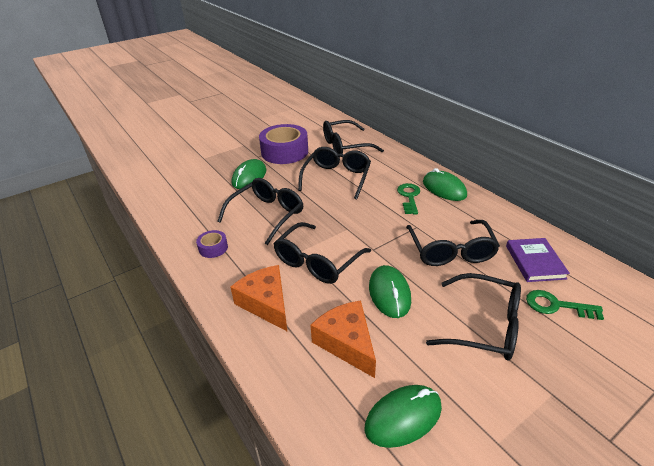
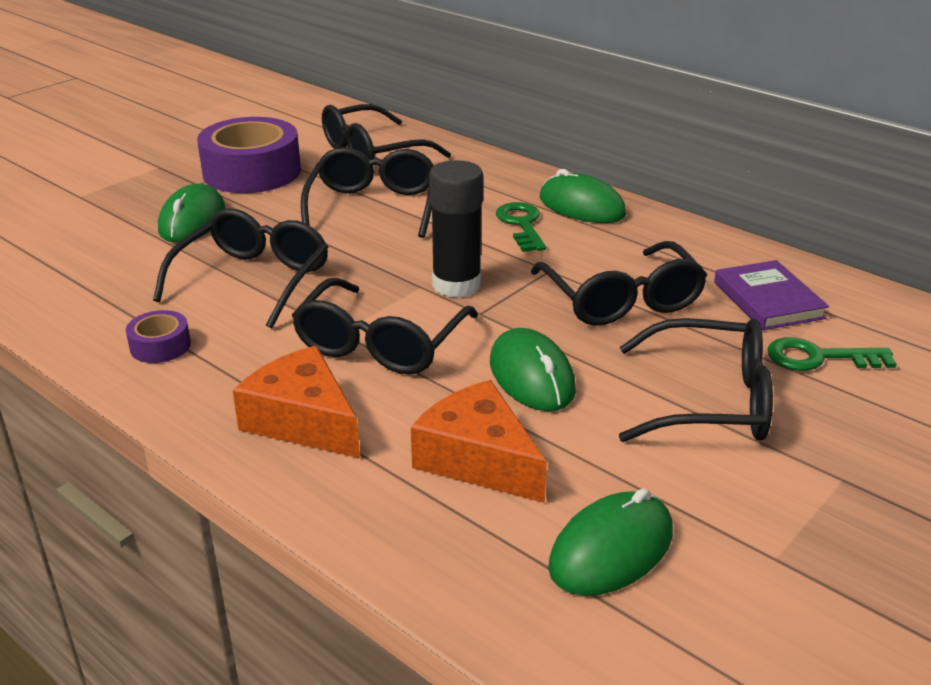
camera: 15 degrees left, 5 degrees down
none -> black glue stick [429,160,483,298]

